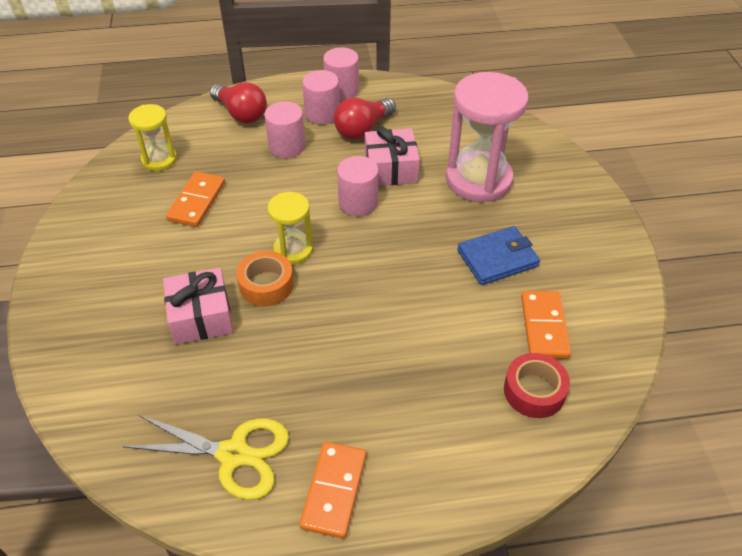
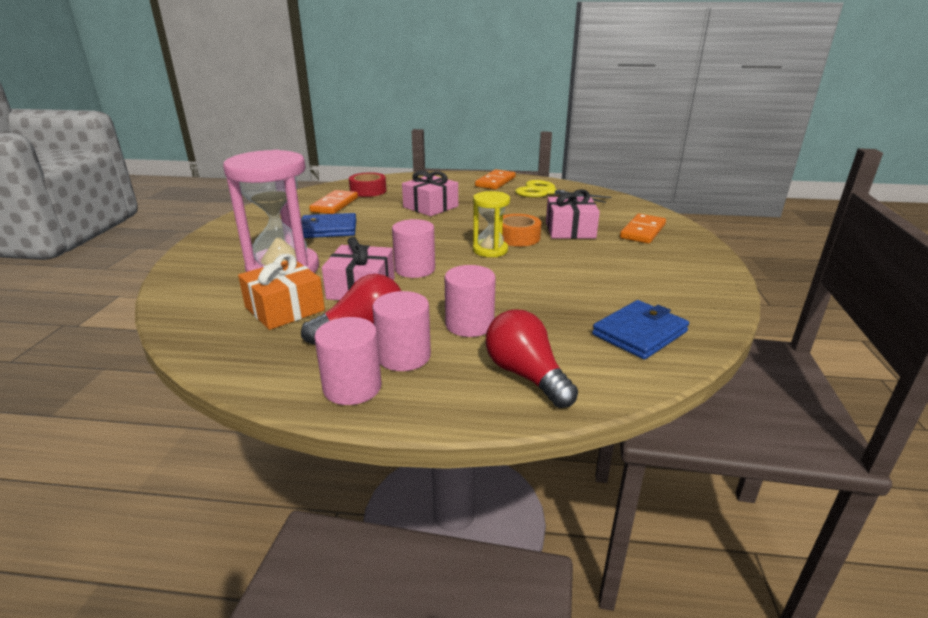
camera: 165 degrees left, 20 degrees down
yellow hourglass [128,104,177,171] -> blue wallet [592,300,689,360]
orange domino [166,171,225,227] -> orange domino moved to [620,214,666,244]
none -> orange gift [238,254,325,330]
none -> pink gift [402,171,458,216]

